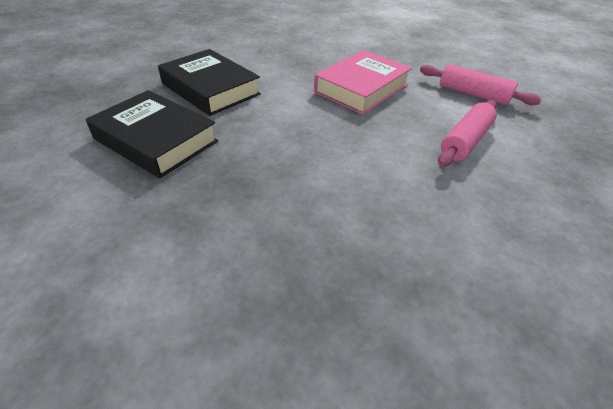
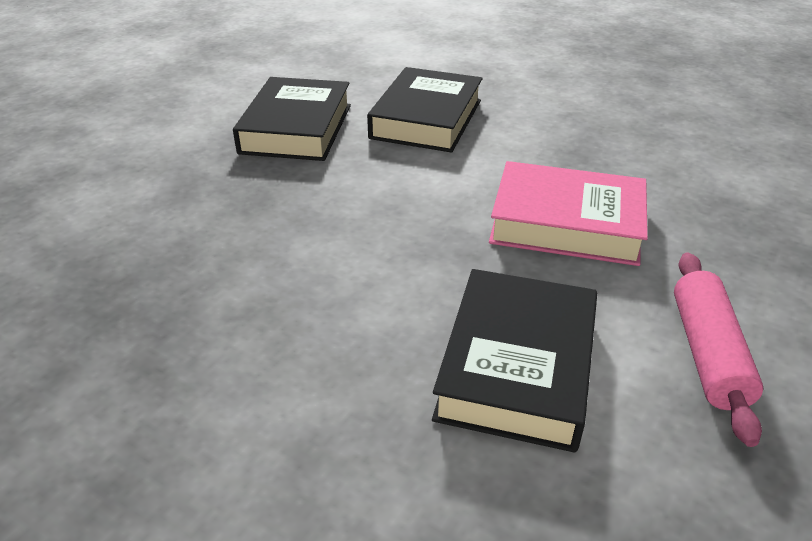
camera: 65 degrees right, 5 degrees down
pink rolling pin [438,100,497,167] -> black book [432,269,597,453]

